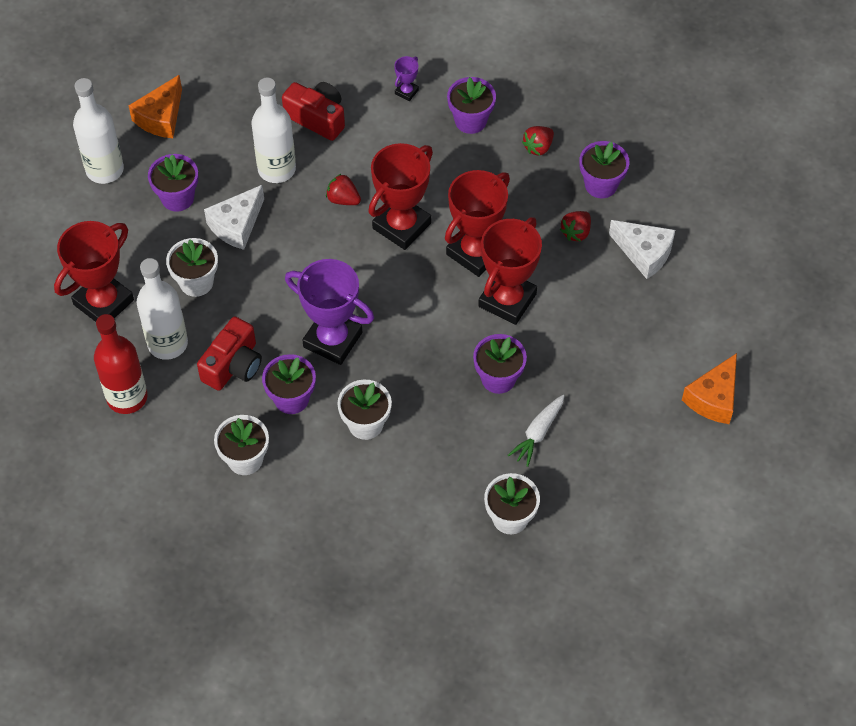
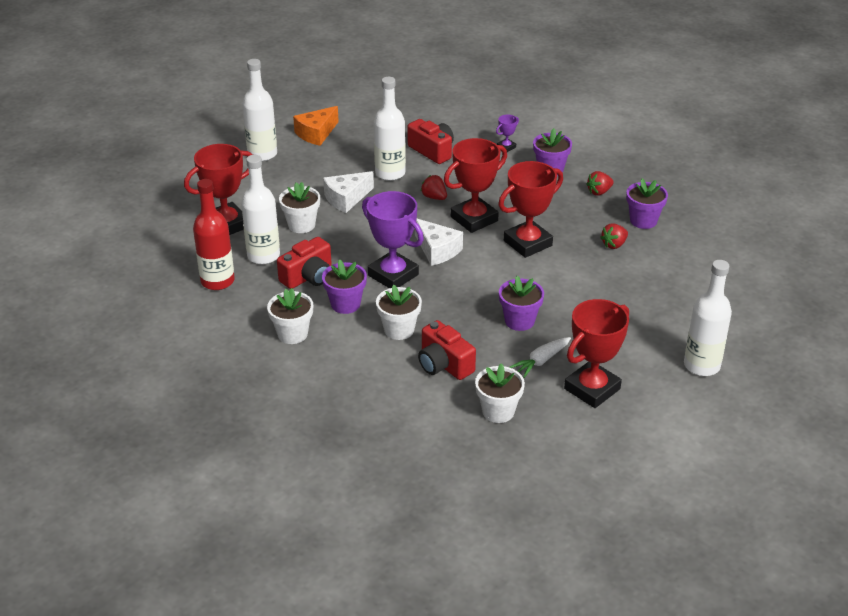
camera: 15 degrees right, 20 degrees down
purple flower pot [148,154,198,211] -> none
red trophy [478,217,542,325] -> red trophy moved to [564,299,629,408]
white cheese [609,220,675,279] -> white cheese moved to [415,219,463,266]
orange cheese [682,353,737,424] -> white bottle [684,260,732,376]
none -> red camera [418,320,476,380]

